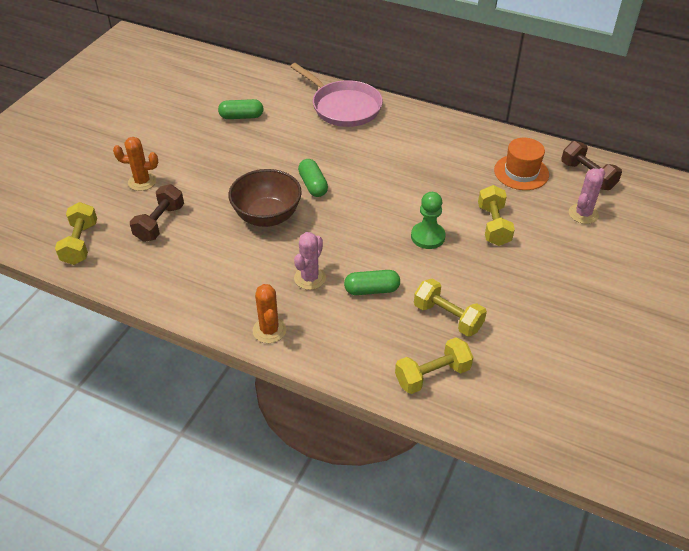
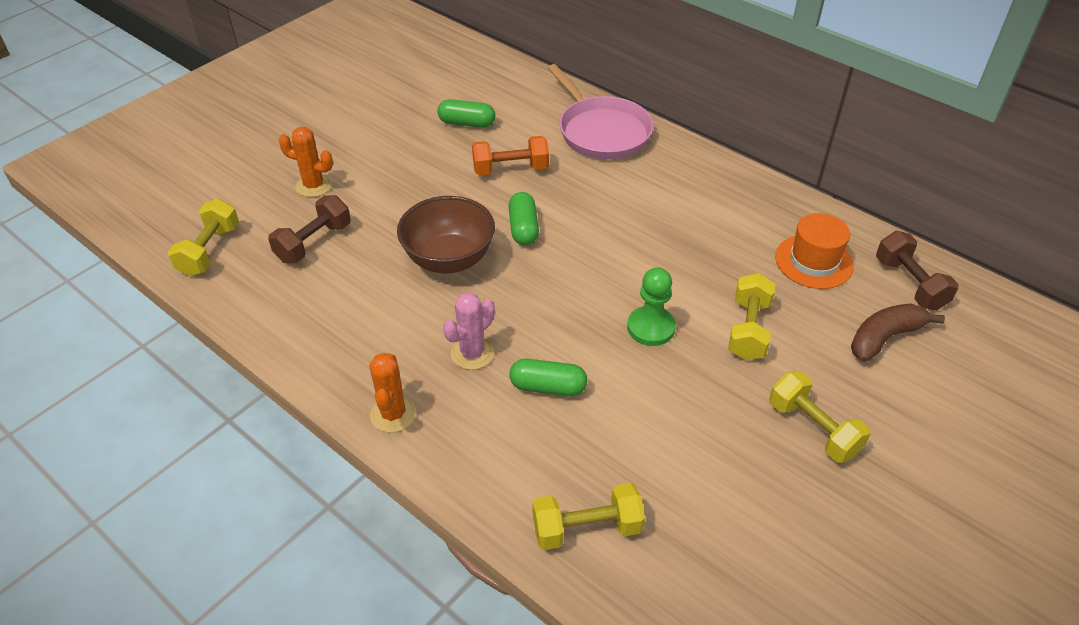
camera: 15 degrees right, 0 degrees up
yellow dumbbell [414,279,487,336] -> yellow dumbbell moved to [769,371,871,463]
pink cactus [569,168,605,224] -> brown banana [851,304,945,362]
none -> orange dumbbell [472,136,549,175]

